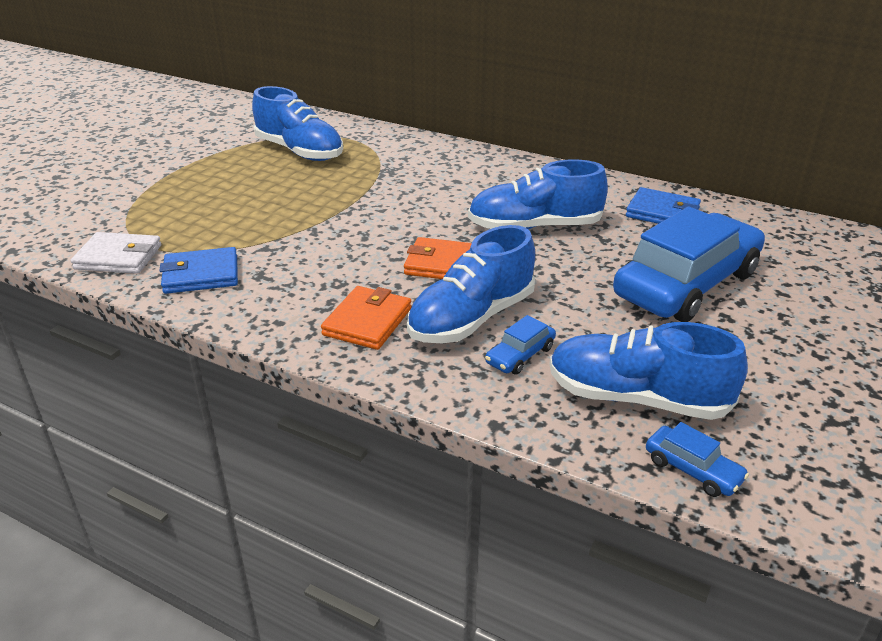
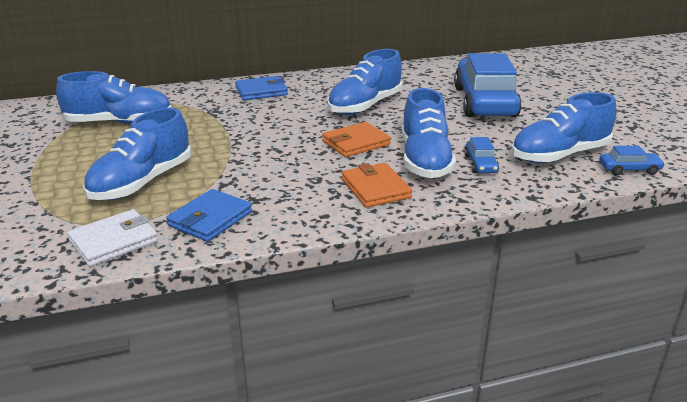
camera: 45 degrees left, 5 degrees down
blue wallet [626,187,701,224] -> blue wallet moved to [235,76,288,100]
none -> blue shoe [83,108,191,200]

